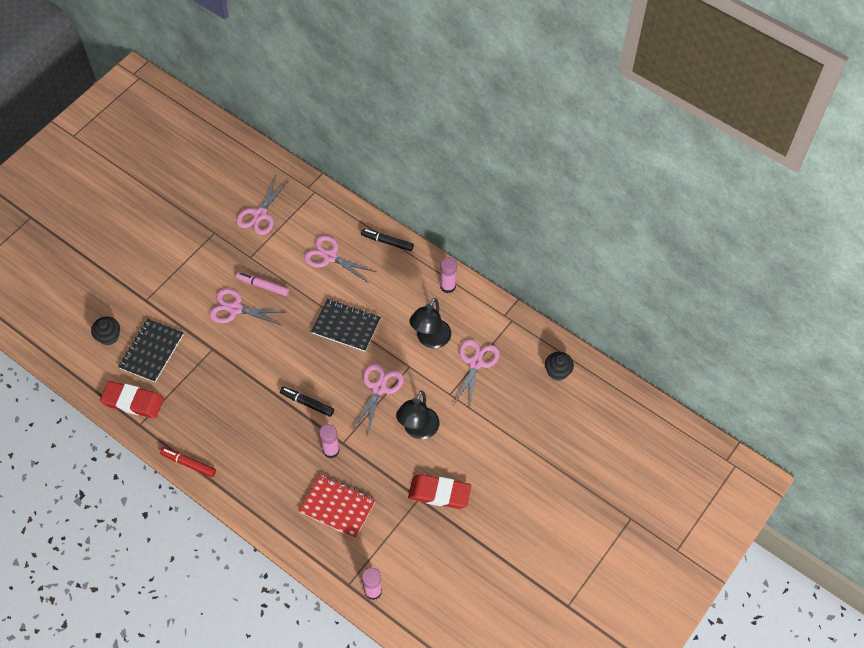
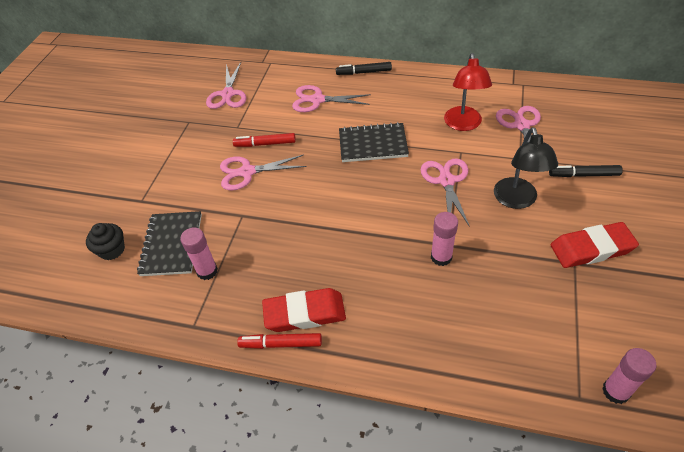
camera: 20 degrees left, 10 degrees down
red eraser [100,381,164,419] -> red eraser moved to [262,288,346,332]
pink marker [236,272,289,296] -> red marker [233,133,296,147]
black marker [280,387,334,417] -> black marker moved to [549,165,623,177]
red notebook [299,474,376,539] -> none
black lamp [409,298,451,349] -> red lamp [444,53,492,131]
pink glue stick [440,257,457,293] -> pink glue stick moved to [180,227,218,280]
black cupcake [545,352,574,381] -> none

